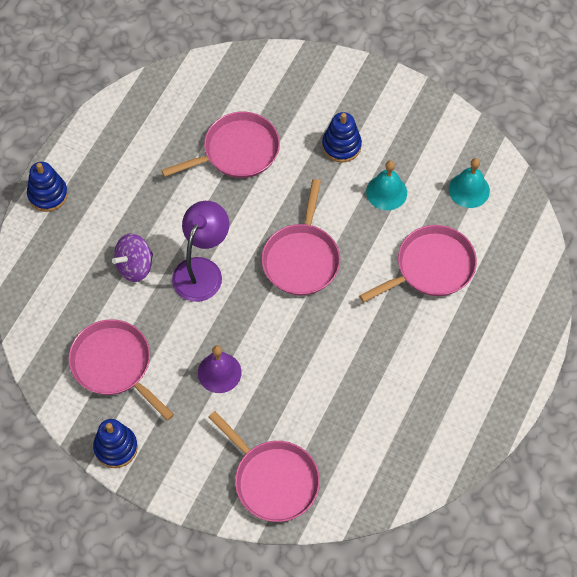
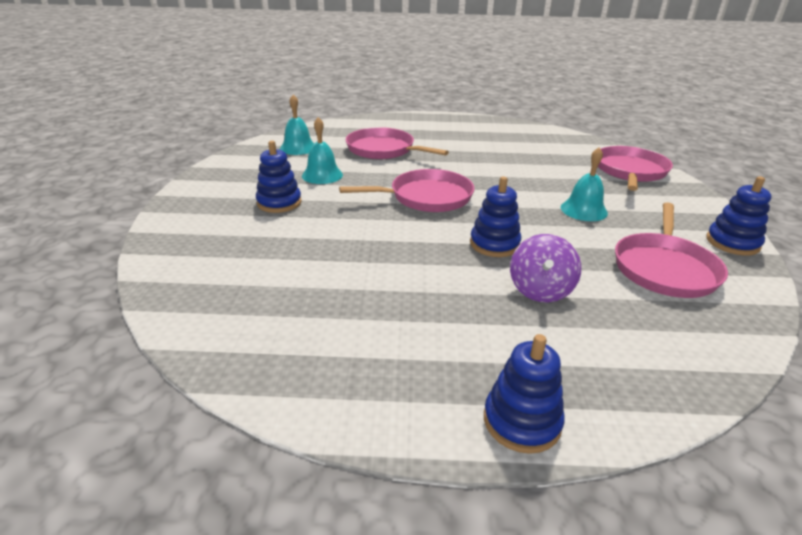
camera: 115 degrees left, 30 degrees down
purple spinning top [112,233,153,282] -> purple spinning top turned 75 degrees clockwise [510,234,581,303]
pink pan [161,112,280,178] -> none
purple lamp [172,201,229,302] -> blue stacking toy [470,177,521,257]
purple bell [198,345,242,393] -> turquoise bell [561,148,608,221]

